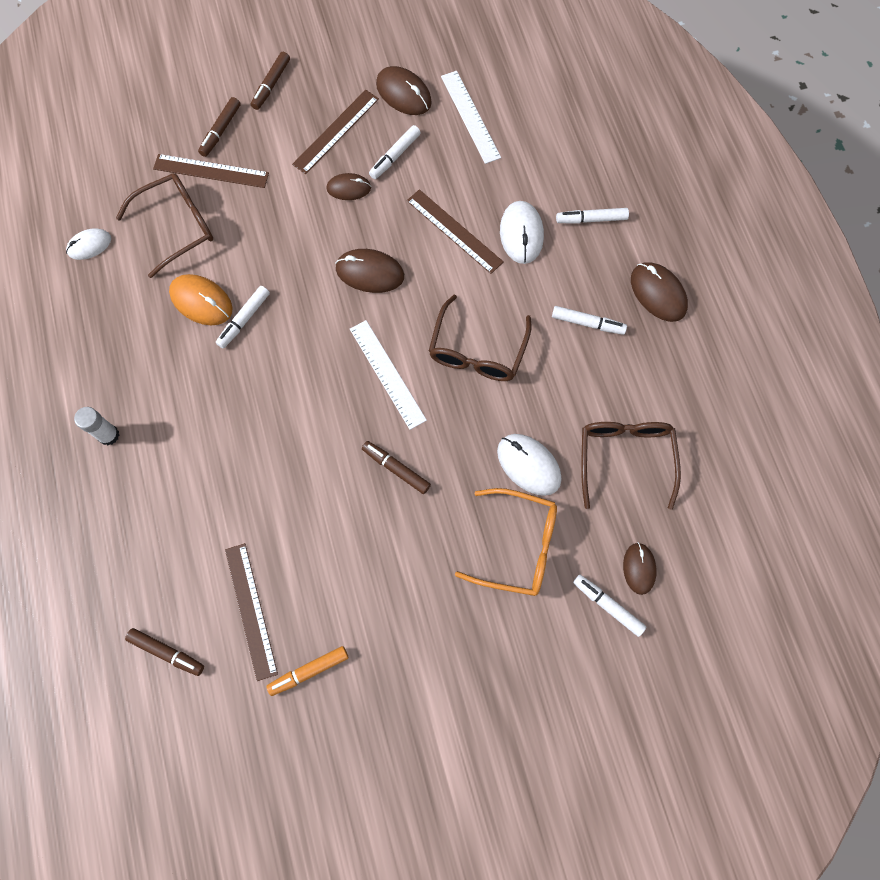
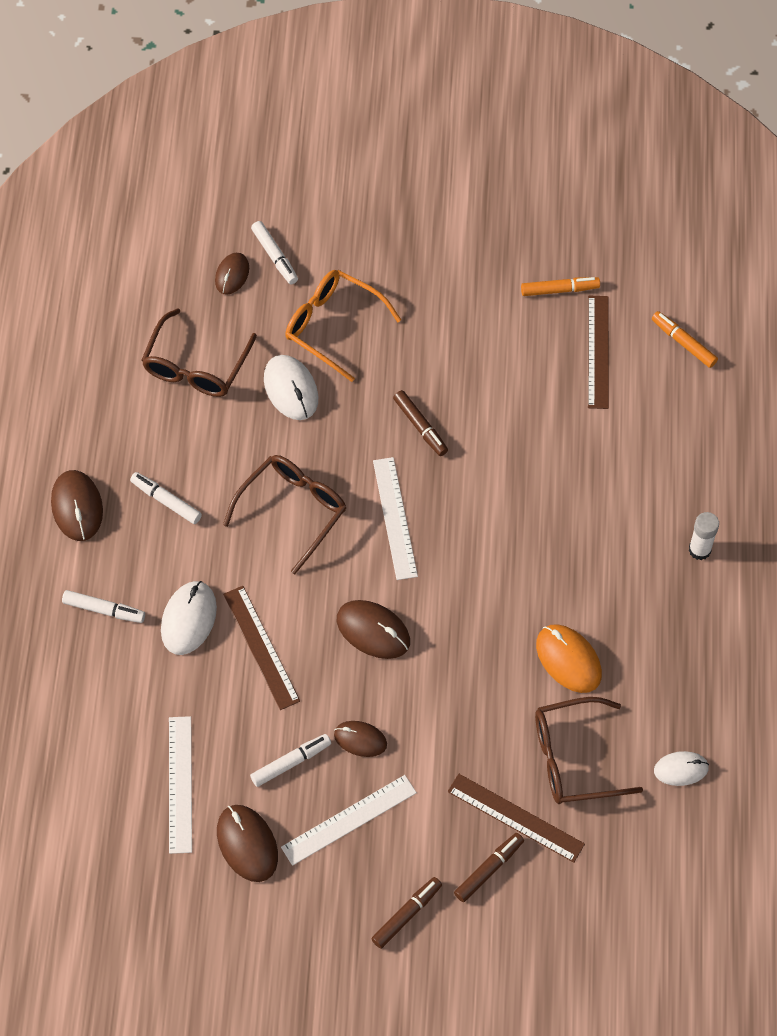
camera: 160 degrees left, 10 degrees down
brown marker [125,628,204,676] -> orange marker [652,311,718,368]
white marker [216,286,270,349] -> none
brown ruler [292,90,379,174] -> white ruler [281,775,417,866]

